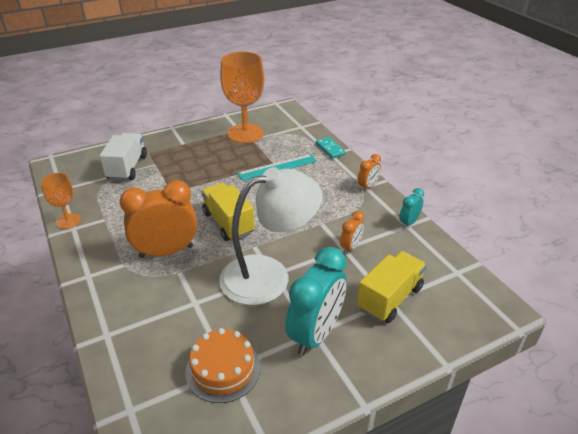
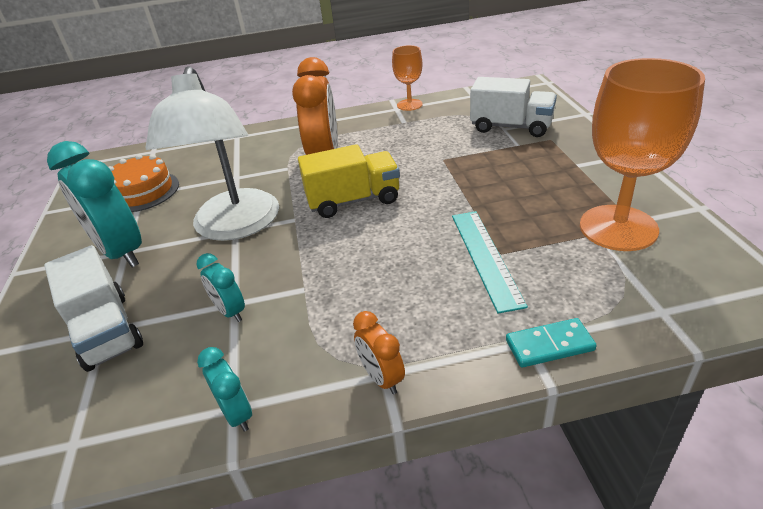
camera: 110 degrees right, 0 degrees up
orange clock [340,211,364,254] -> turquoise clock [197,253,245,322]
yellow truck [357,251,427,323] -> white truck [44,245,143,372]

